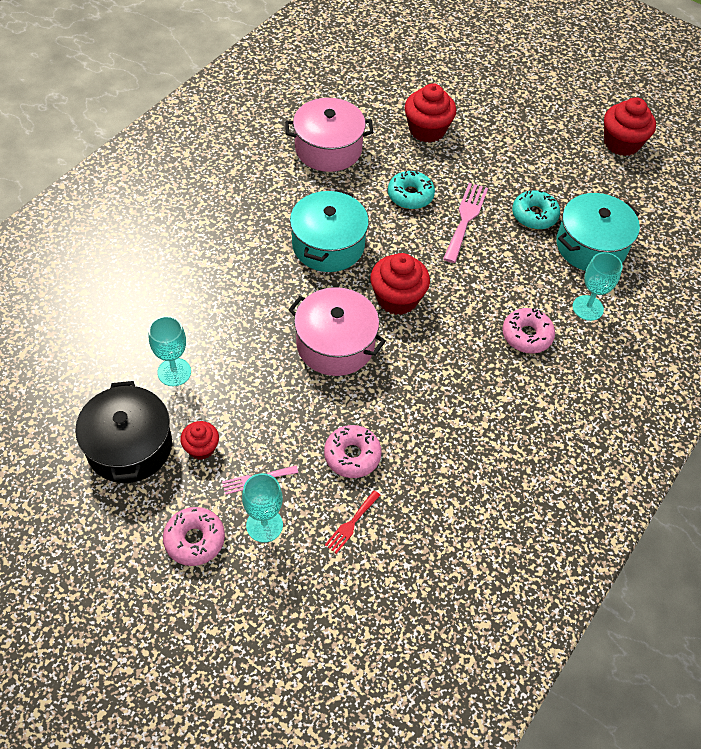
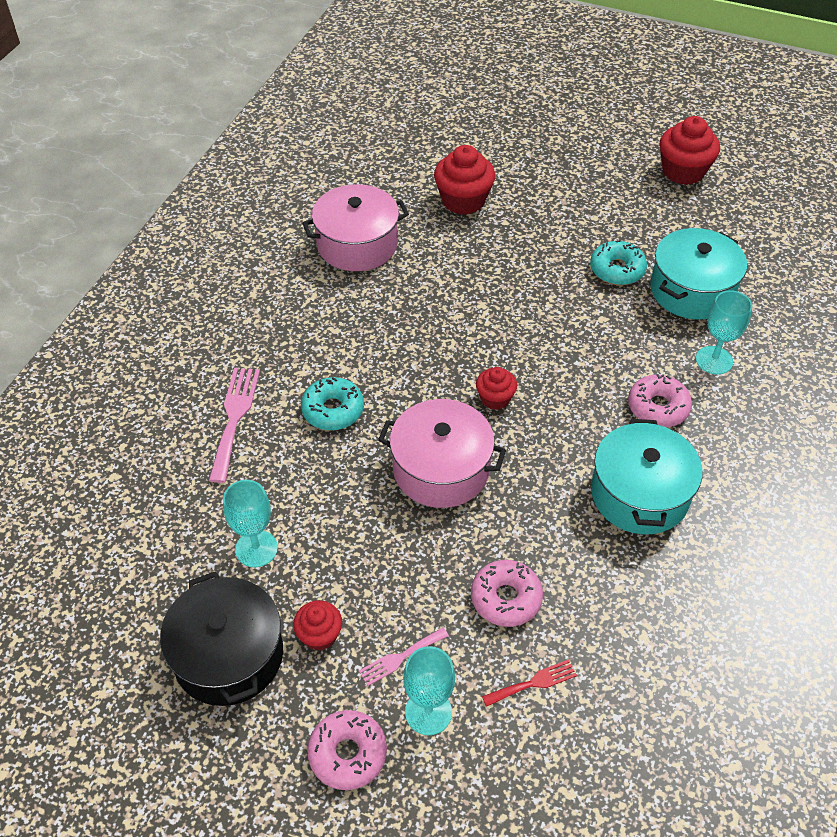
camera: 10 degrees left, 5 degrees down
turquoise pot [290,189,369,272] -> turquoise pot moved to [591,419,702,534]
red fork [325,490,381,554] -> red fork turned 135 degrees counterclockwise [482,659,577,707]
red cupcake [370,253,430,315] -> red cupcake [476,367,517,410], size x0.58
turquoise donut [388,171,435,209] -> turquoise donut moved to [301,377,364,430]
pink fork [443,183,488,263] -> pink fork moved to [209,368,260,483]

